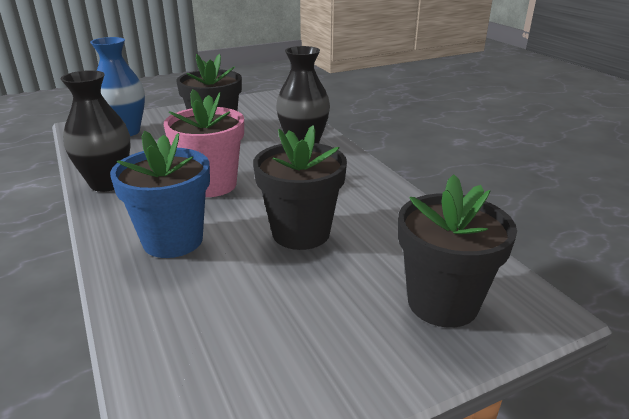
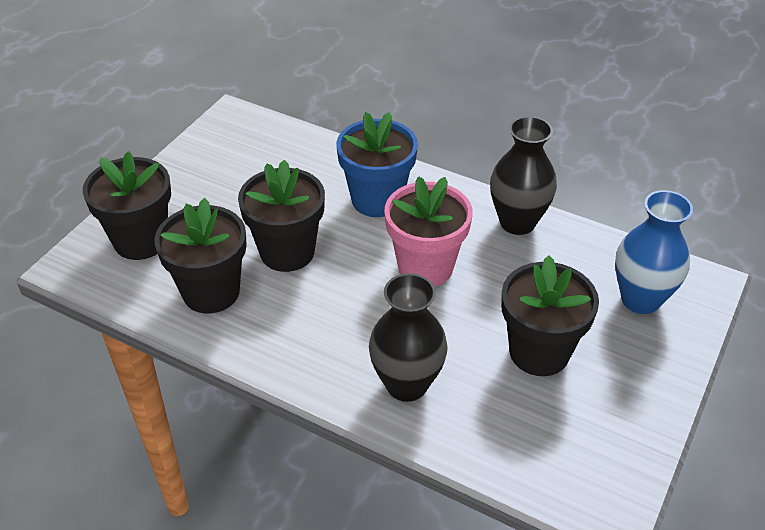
camera: 145 degrees right, 15 degrees up
none -> black flower pot [154,198,247,313]

